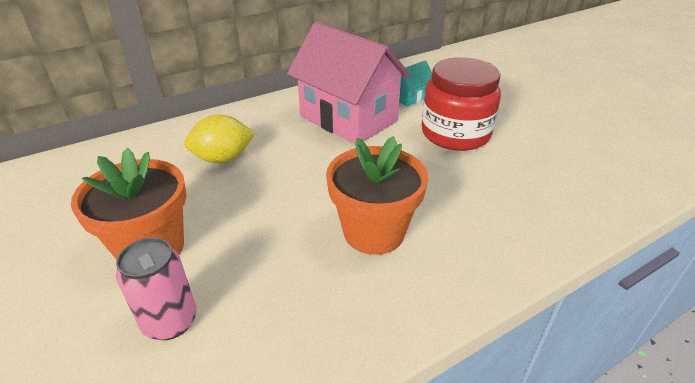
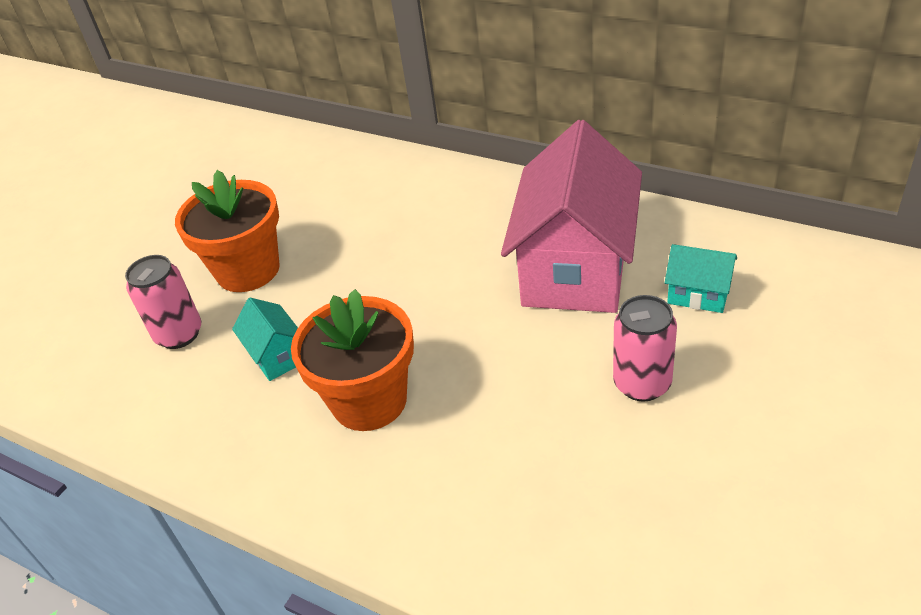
camera: 65 degrees right, 5 degrees up
yellow lemon [184,115,255,163] -> none
red jar [422,57,501,151] -> pink can [613,295,677,402]
none -> turquoise house [232,298,298,381]

